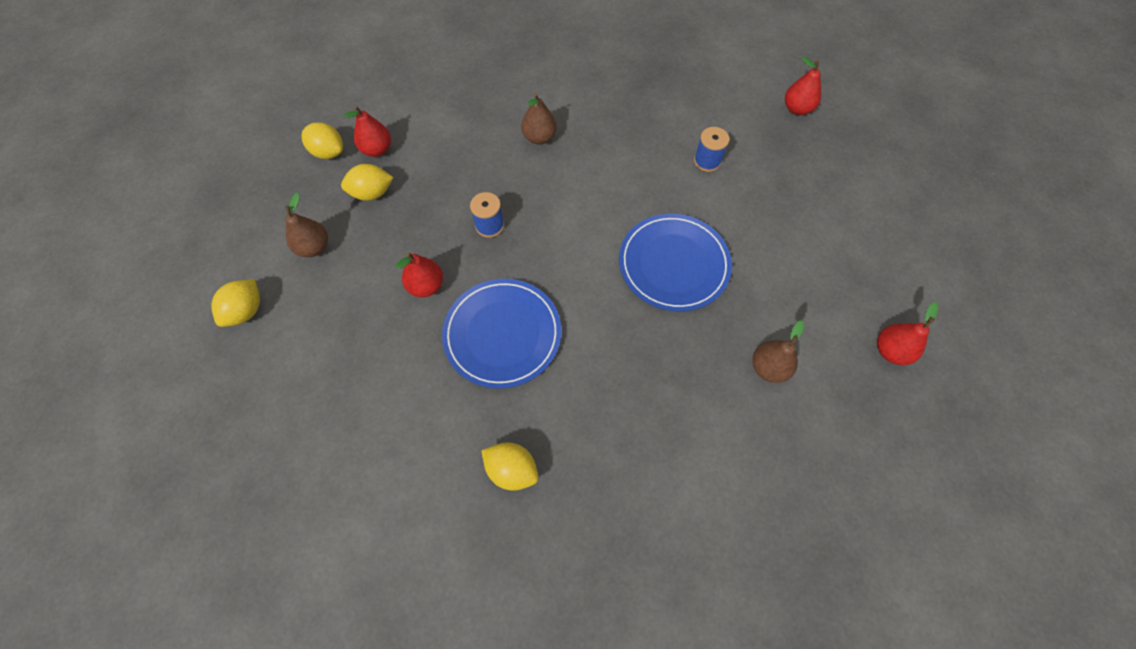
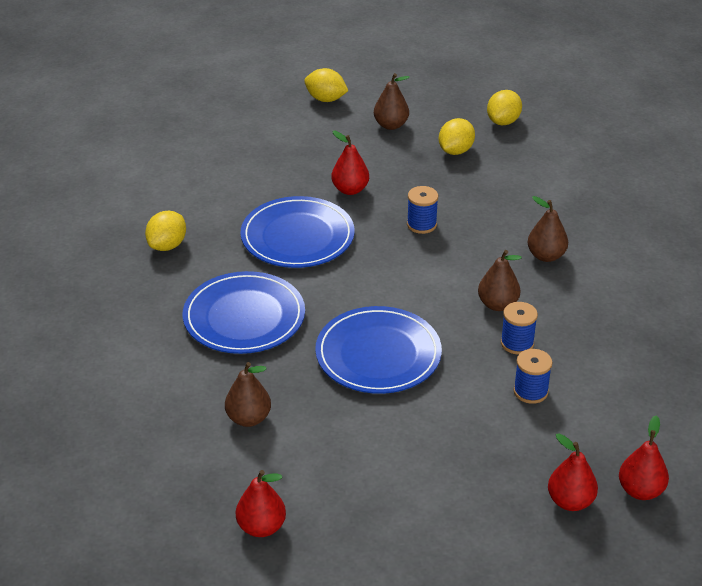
camera: 90 degrees right, 25 degrees down
yellow lemon [341,164,394,201] -> yellow lemon turned 45 degrees clockwise [439,118,475,155]
red pear [343,105,391,157] -> red pear moved to [548,433,598,511]
none -> blue plate [183,271,305,354]
none -> brown pear [478,250,521,311]
none -> blue spool [501,302,538,355]

